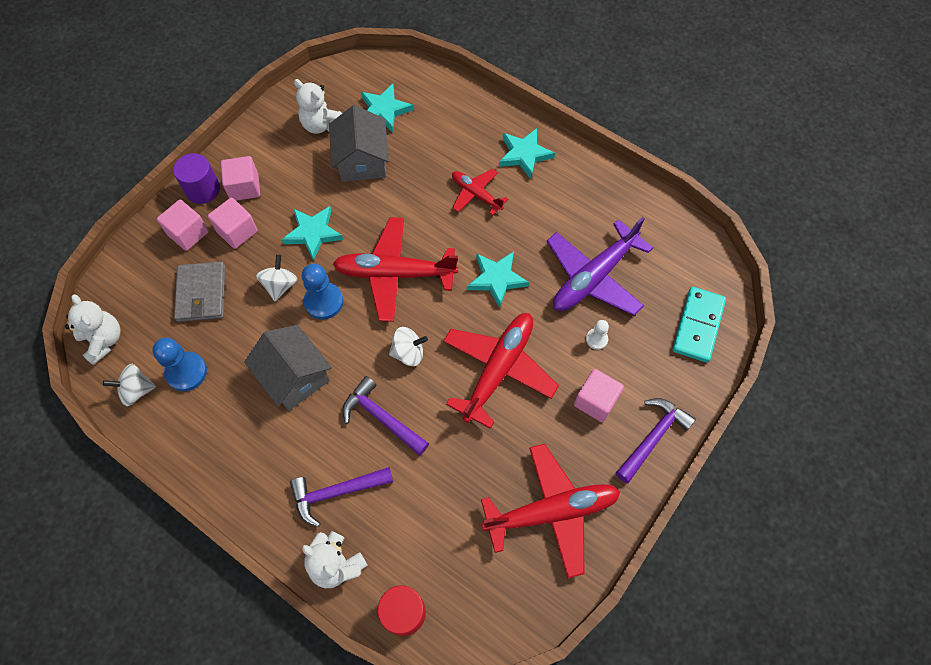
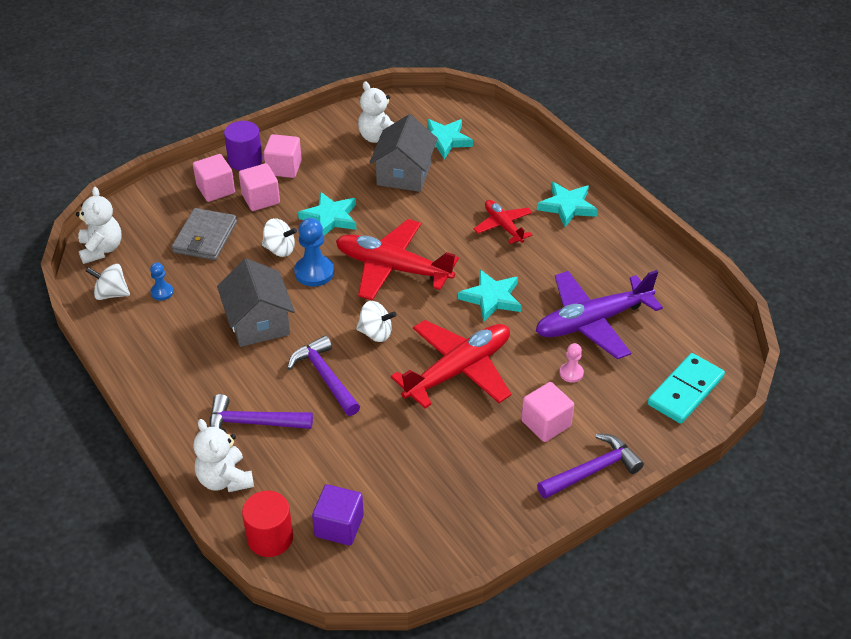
camera: 20 degrees right, 20 degrees down
blue pawn [152,338,207,391] -> blue pawn [150,263,174,301], size x0.56
white spinning top [256,255,297,301] -> white spinning top turned 75 degrees clockwise [262,218,297,257]
red plane [481,444,620,578] -> none
white pawn [586,320,609,350] -> pink pawn [560,343,584,383]
none -> purple cube [312,484,364,545]

